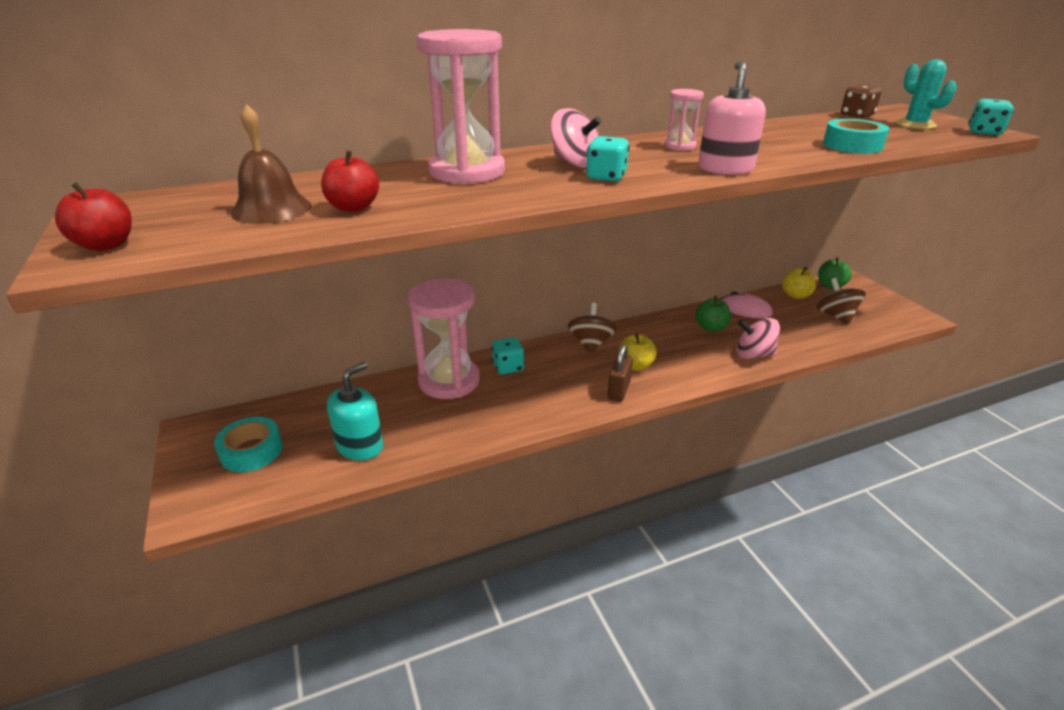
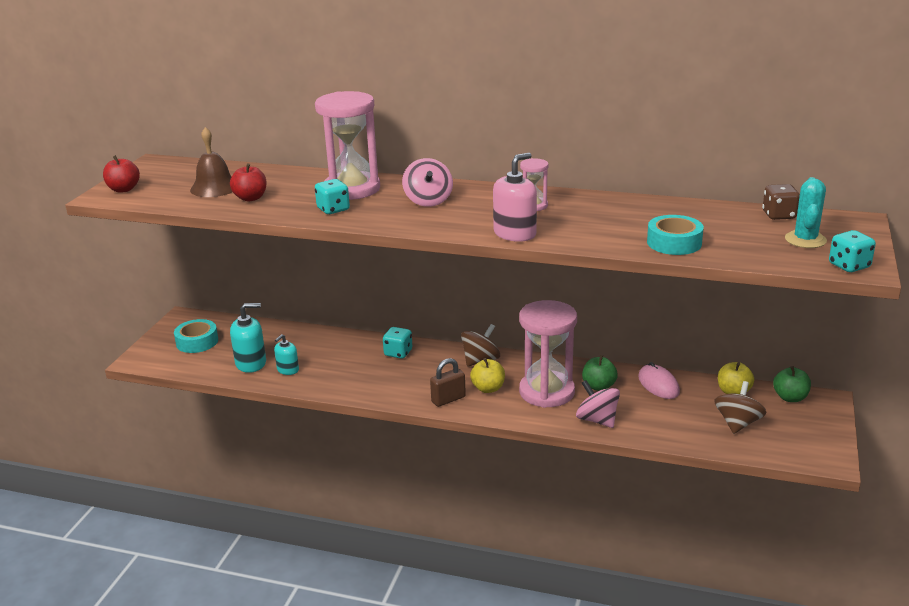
camera: 40 degrees right, 5 degrees down
pink hourglass [407,278,480,399] -> pink hourglass moved to [519,300,577,408]
turquoise dice [586,136,630,182] -> turquoise dice moved to [315,179,350,214]
none -> turquoise soap dispenser [274,334,299,375]

